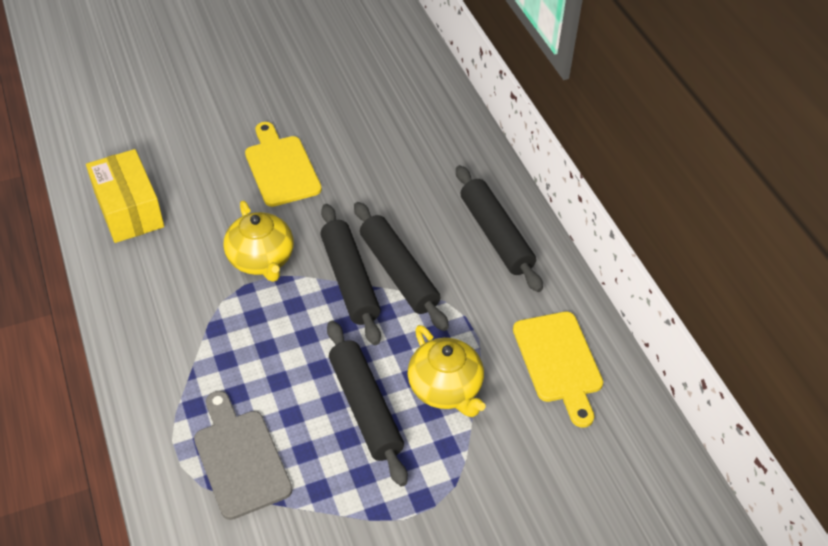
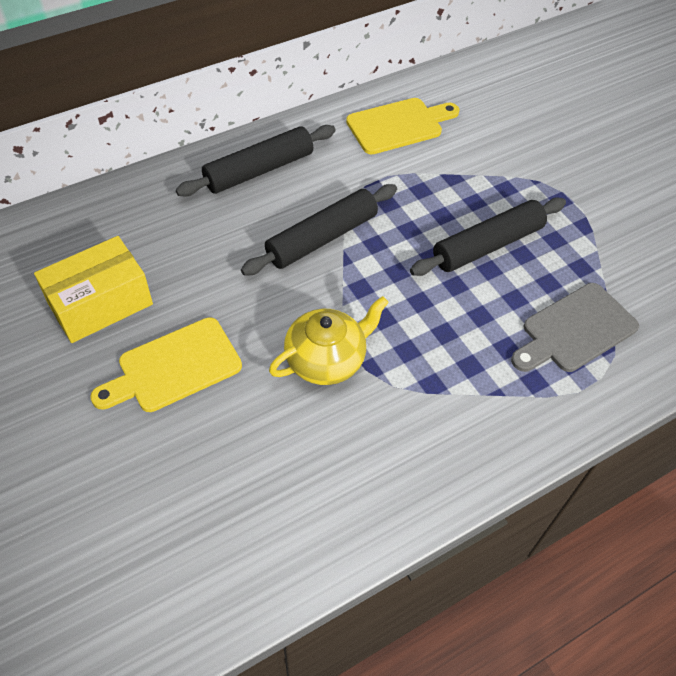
camera: 100 degrees left, 5 degrees up
yellow box [86,149,164,243] -> yellow box moved to [34,236,153,343]
black rolling pin [321,204,381,345] -> none
yellow teapot [408,325,485,417] -> none

